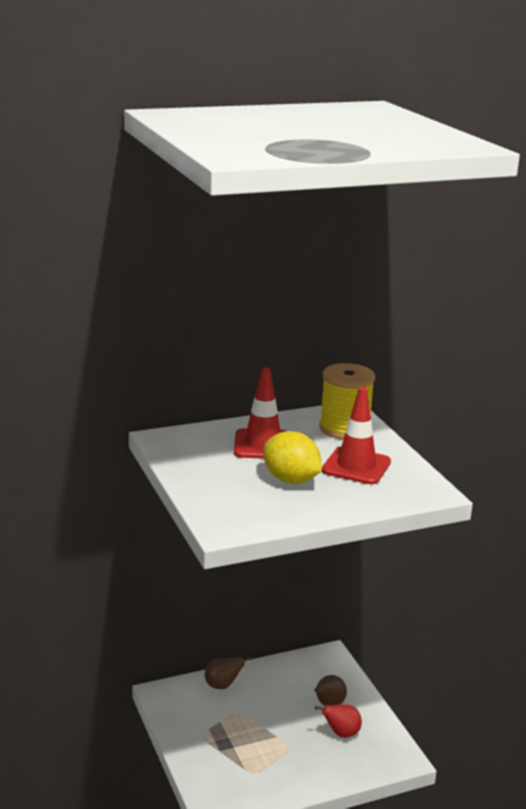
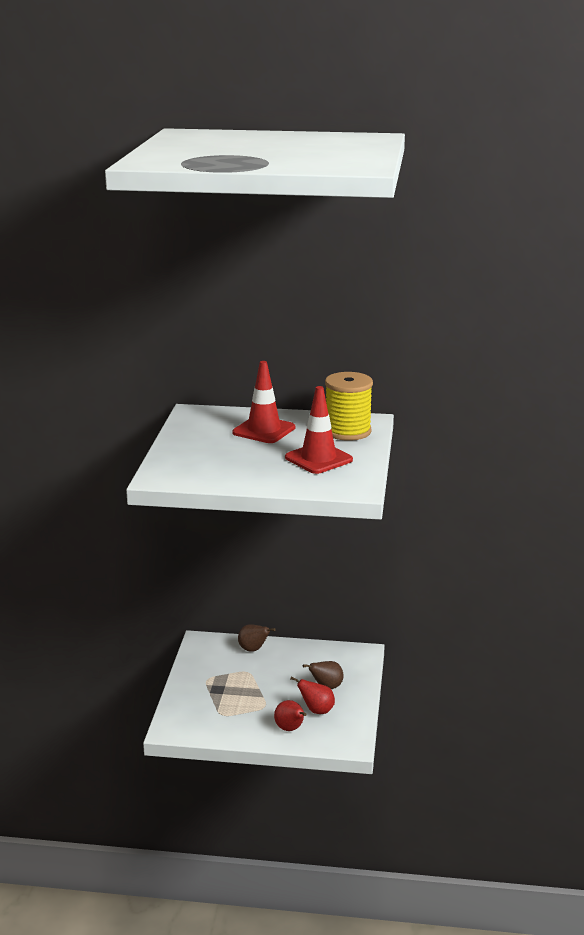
camera: 30 degrees right, 0 degrees up
yellow lemon [263,431,322,484] -> none
none -> red pear [274,700,307,731]

